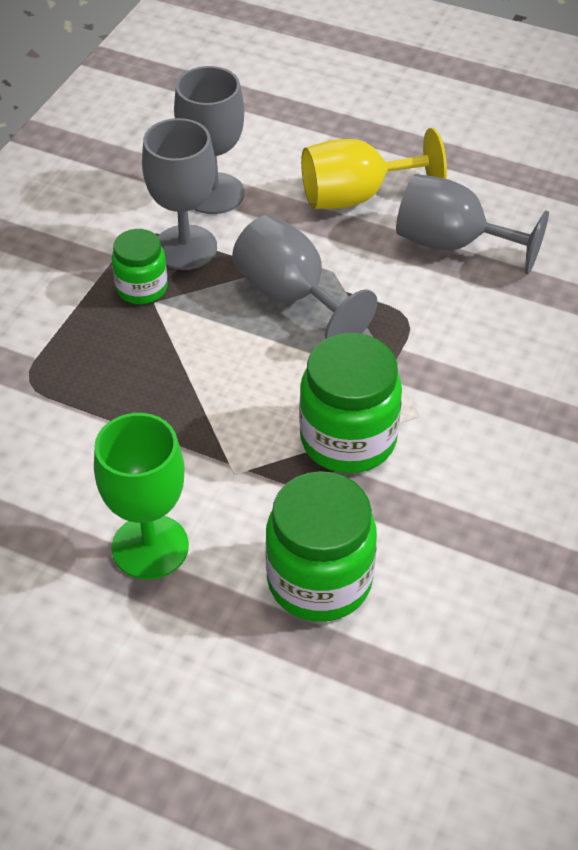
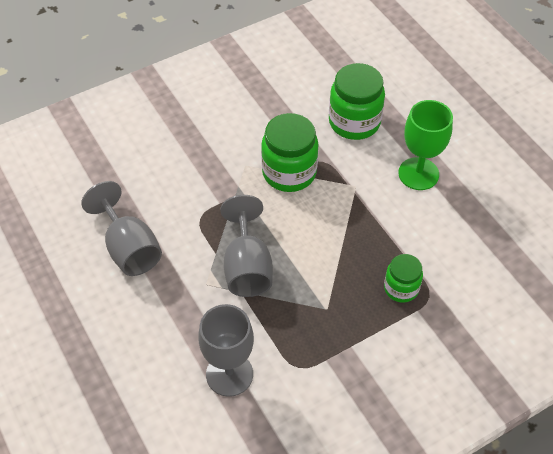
camera: 145 degrees left, 5 degrees up
green jar [112,229,168,304] -> green jar moved to [384,254,423,303]
grey goblet [142,118,217,270] -> none
yellow goblet [301,128,447,209] -> none

